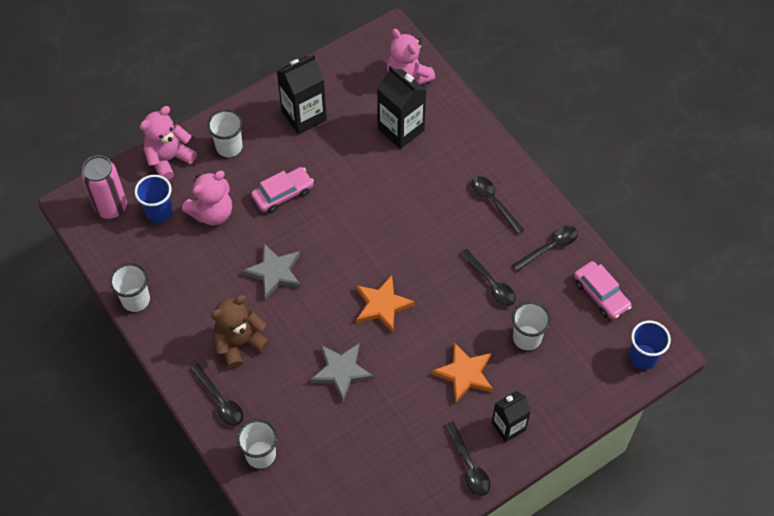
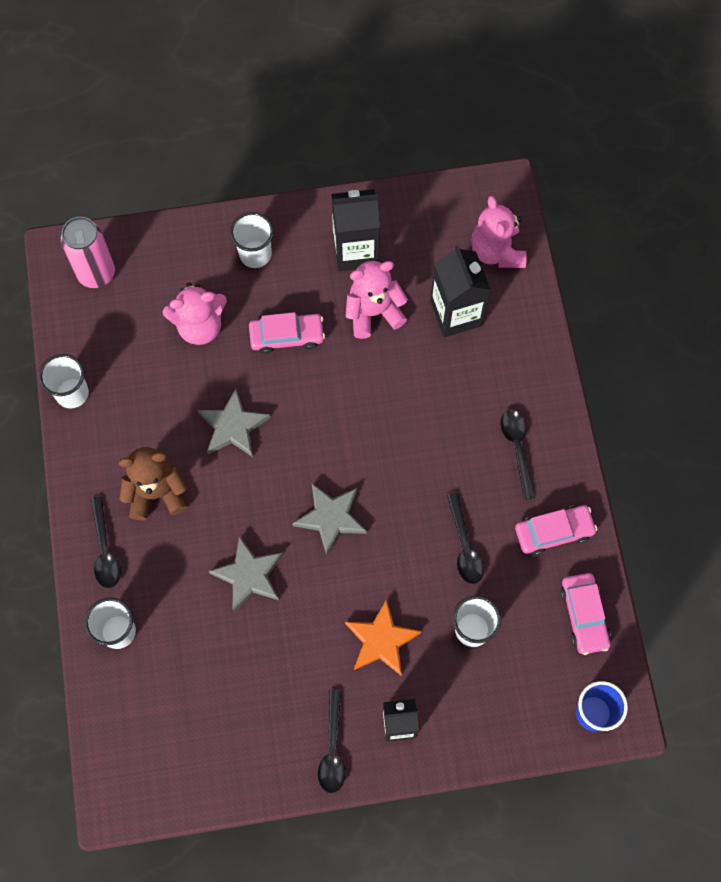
camera: 25 degrees right, 10 degrees up
blue cup [135,175,173,223] -> none
pink teddy bear [140,106,197,180] -> pink teddy bear moved to [345,261,408,339]
orange star [356,275,415,333] -> grey star [292,484,367,556]
black spoon [512,226,578,272] -> pink car [515,505,597,555]

